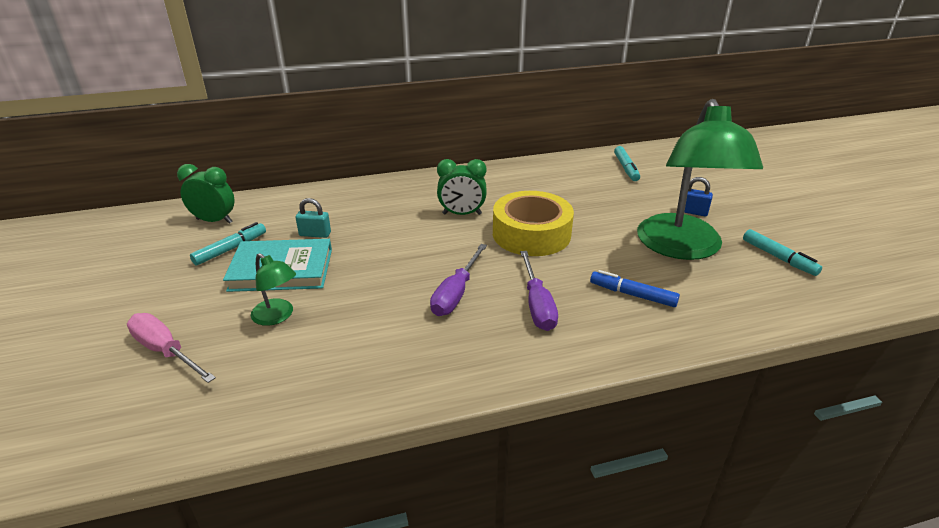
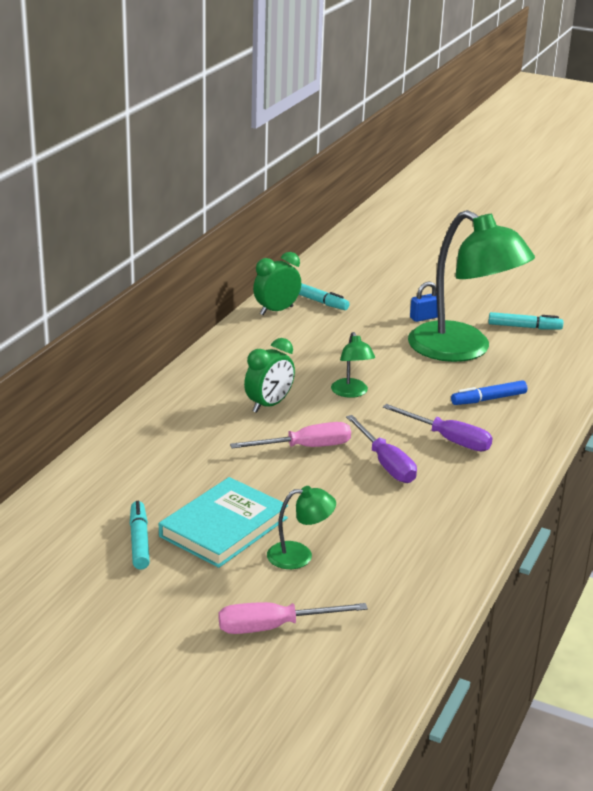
camera: 50 degrees left, 5 degrees down
green clock [177,164,235,224] -> green clock moved to [253,252,301,315]
turquoise padlock [296,198,331,238] -> none
yellow tape [493,191,574,256] -> green lamp [331,332,375,398]
none -> pink screwdriver [230,422,351,448]

